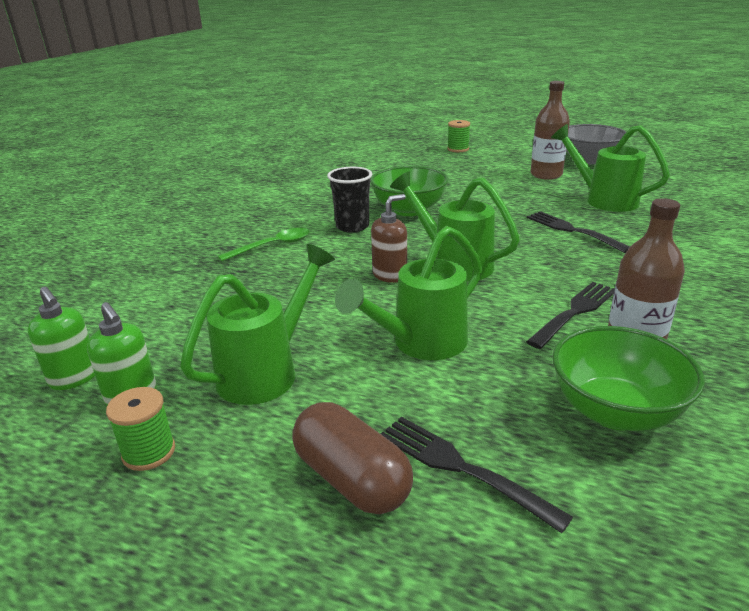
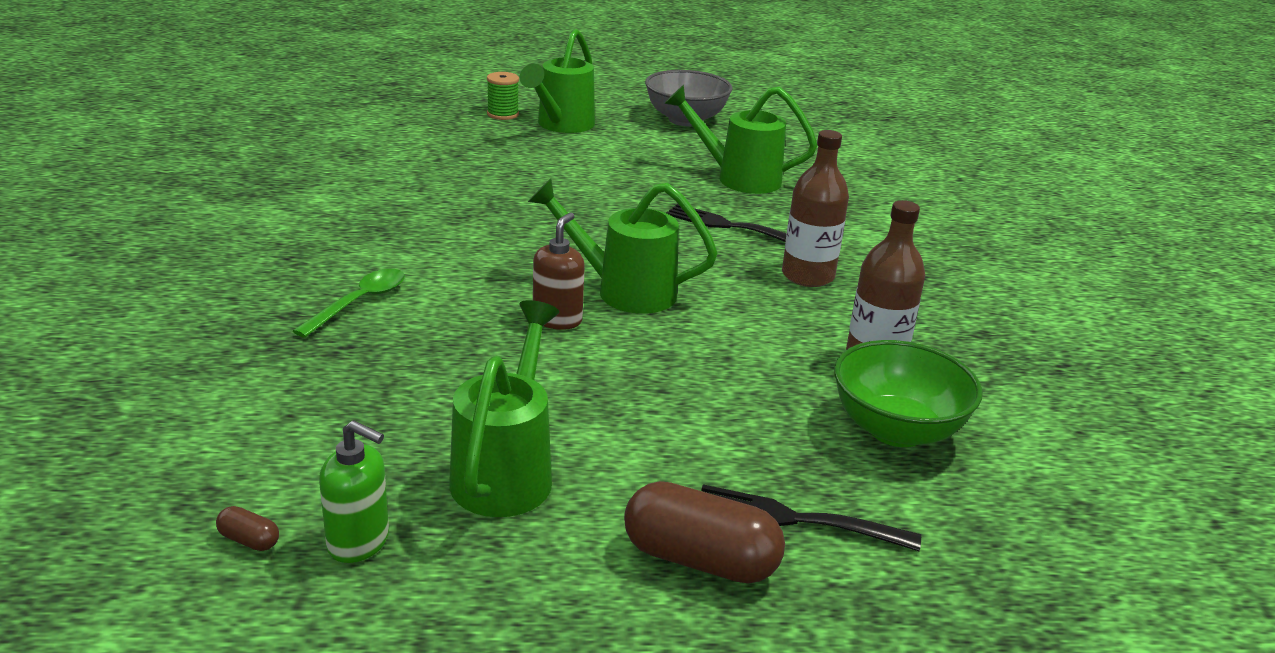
camera: 30 degrees left, 0 degrees up
green soap dispenser [27,287,95,390] -> brown capsule [216,506,279,551]
green spool [106,387,175,471] -> none
black cup [327,167,372,233] -> none
green watering can [335,226,482,360] -> green watering can moved to [520,29,595,133]
green bowl [370,166,448,216] -> none
black fork [526,282,615,349] -> none
brown bottle [531,81,570,180] -> brown bottle moved to [782,130,849,287]

